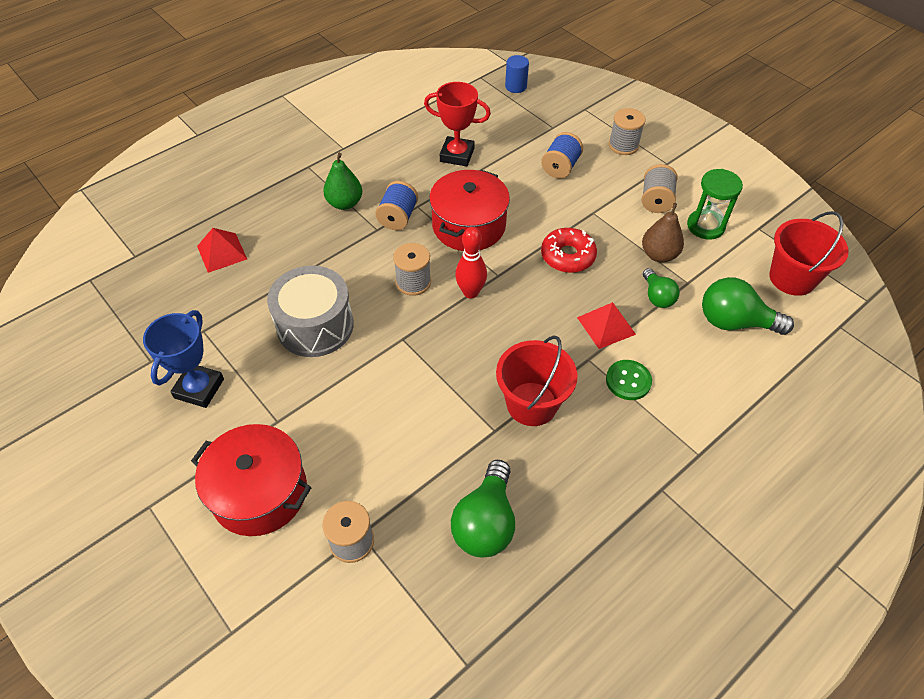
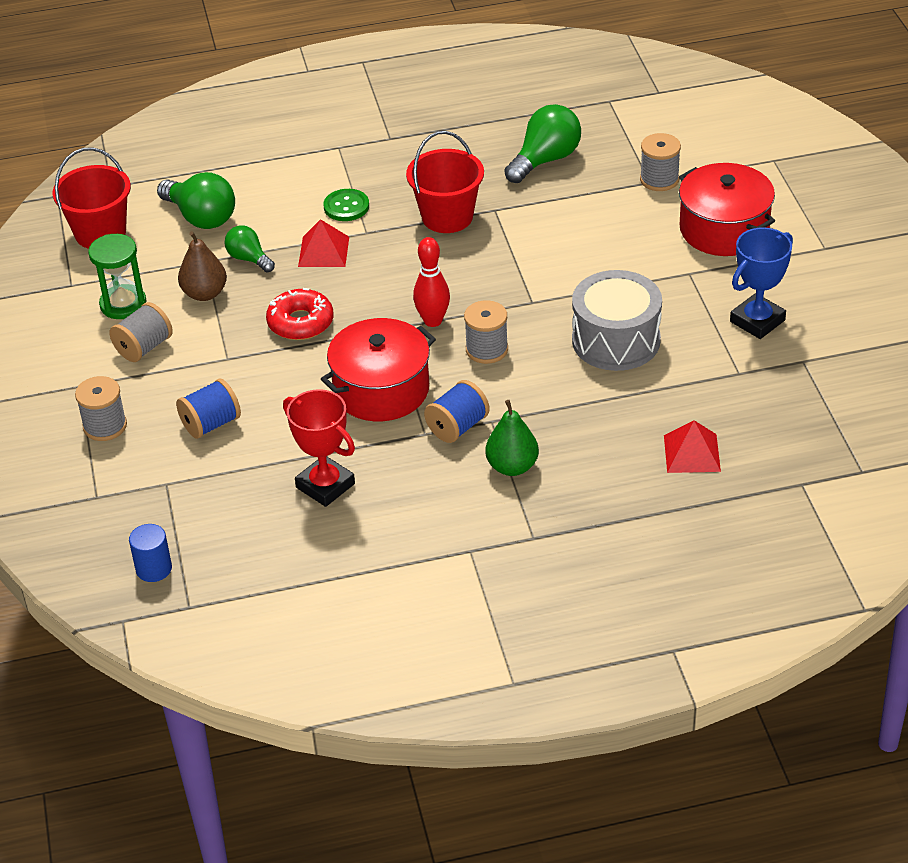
camera: 150 degrees left, 10 degrees down
green light bulb [643,268,680,308] -> green light bulb turned 60 degrees counterclockwise [225,225,275,272]

